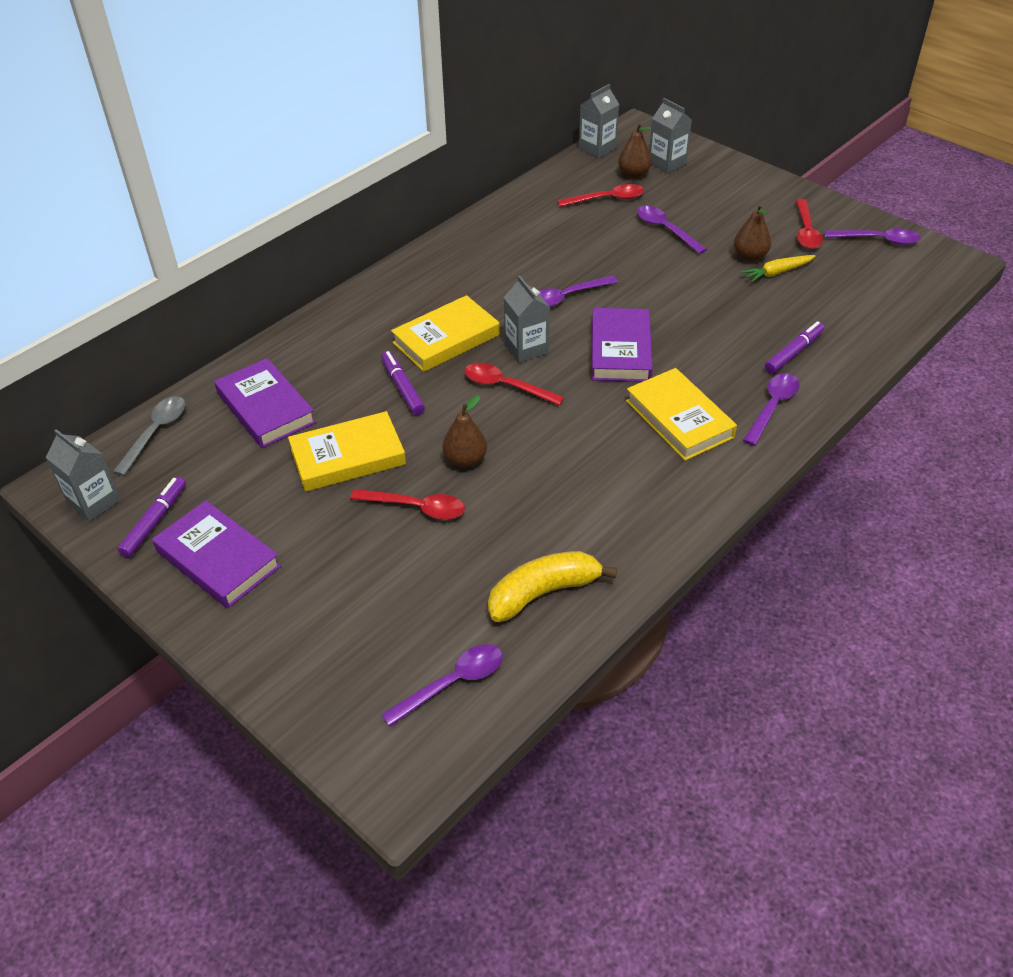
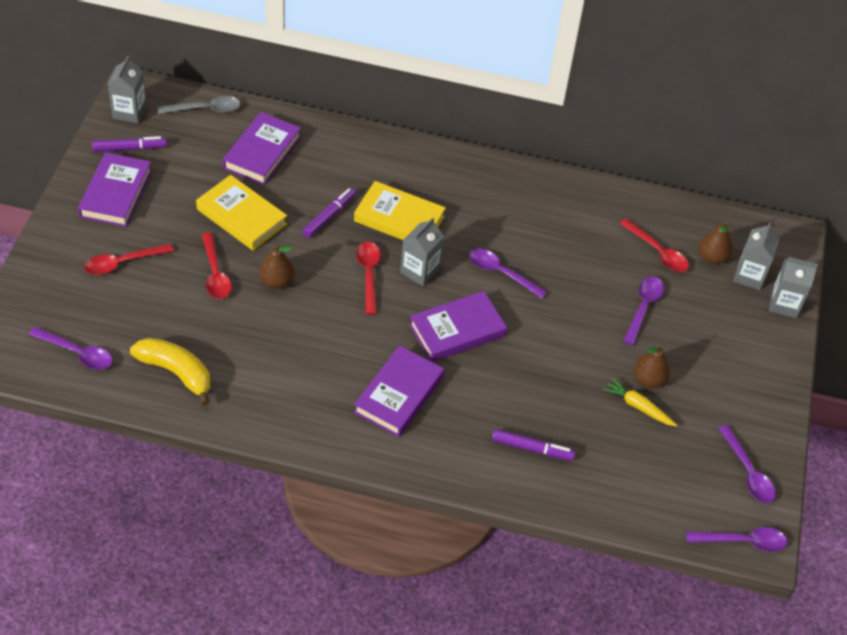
camera: 55 degrees right, 5 degrees up
grey carton [579,84,619,158] -> grey carton moved to [769,257,818,318]
yellow book [626,368,737,461] -> purple book [354,345,444,437]
purple spoon [743,373,799,446] -> purple spoon moved to [686,527,787,552]
red spoon [796,199,823,249] -> red spoon moved to [84,244,174,275]

